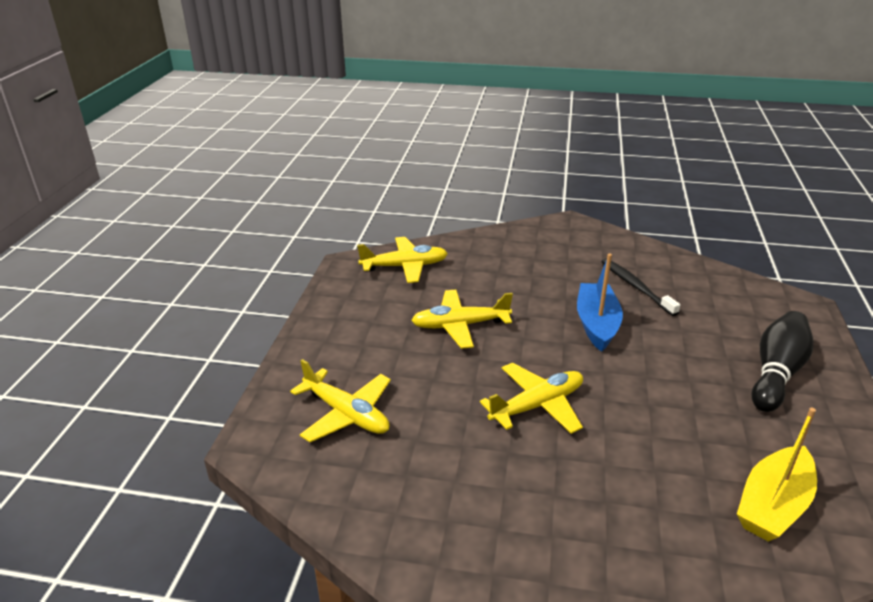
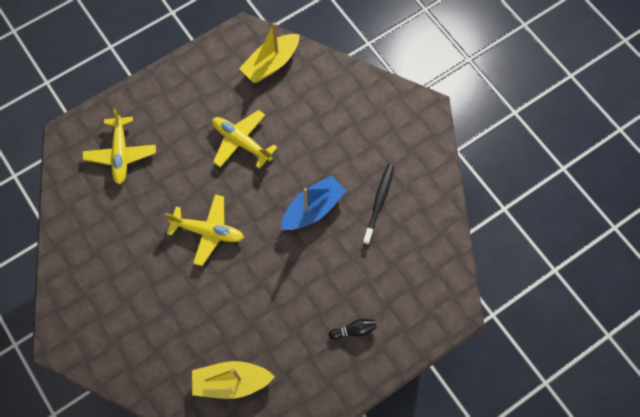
camera: 45 degrees right, 35 degrees up
yellow plane [357,237,448,283] -> yellow boat [239,23,300,83]
black bowling pin [751,311,813,412] -> black bowling pin [329,319,377,339], size x0.49

